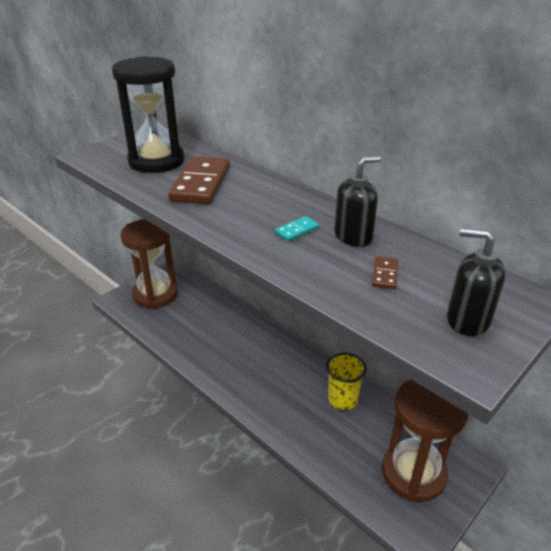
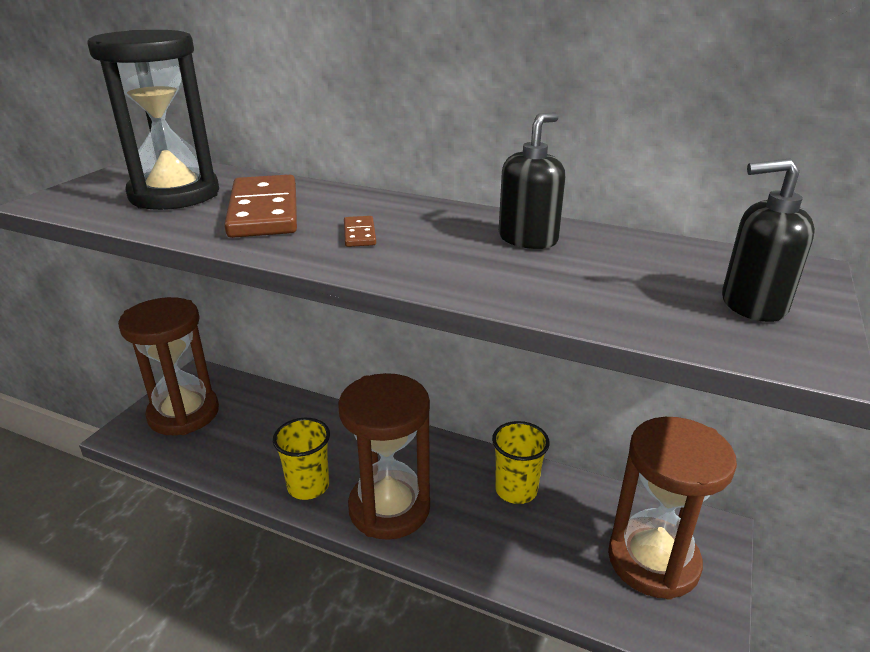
camera: 20 degrees left, 5 degrees down
turquoise domino [275,216,319,241] -> none
brown domino [372,256,398,289] -> brown domino moved to [344,216,376,247]
none -> yellow cup [273,418,330,500]
none -> brown hourglass [338,373,430,540]

